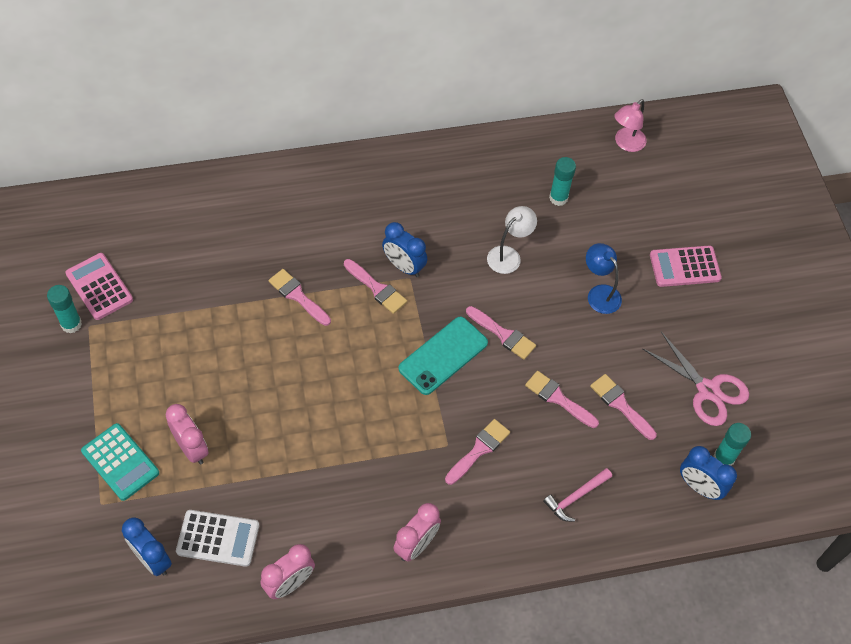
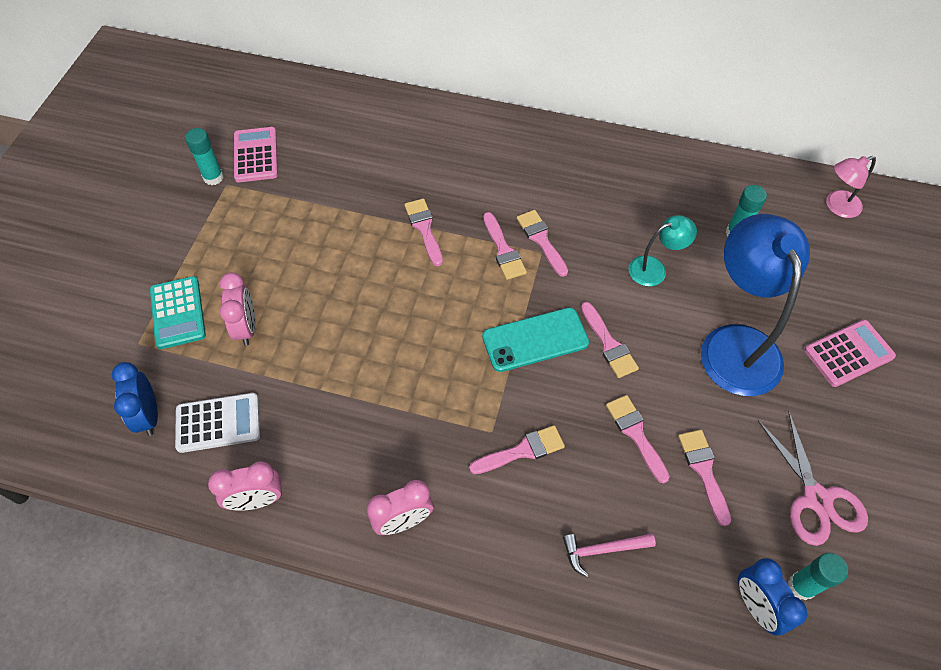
camera: 30 degrees right, 0 degrees up
white calculator [176,510,259,567] -> white calculator turned 45 degrees counterclockwise [175,393,260,453]
blue clock [382,222,427,277] -> pink brush [517,210,568,277]
white lamp [487,206,537,274] -> turquoise lamp [628,215,697,286]
blue lamp [586,243,622,314] -> blue lamp [701,214,810,396], size x2.04
pink calculator [650,246,722,287] -> pink calculator turned 135 degrees clockwise [804,320,896,387]

